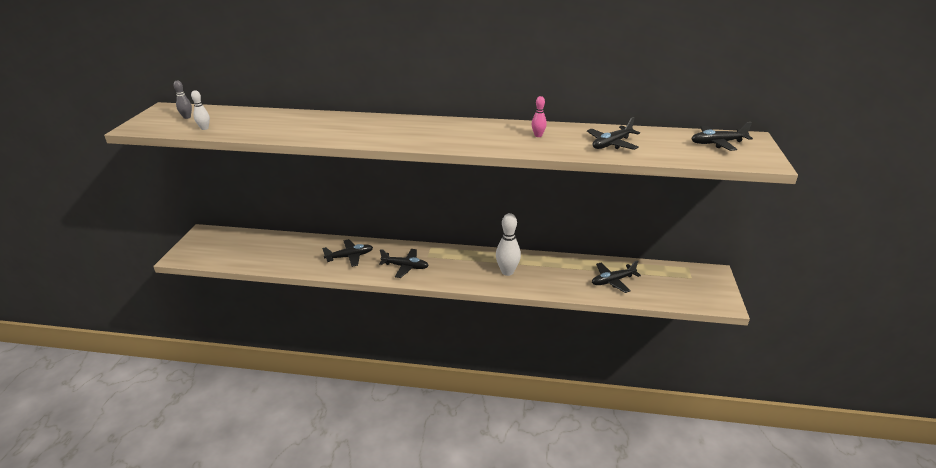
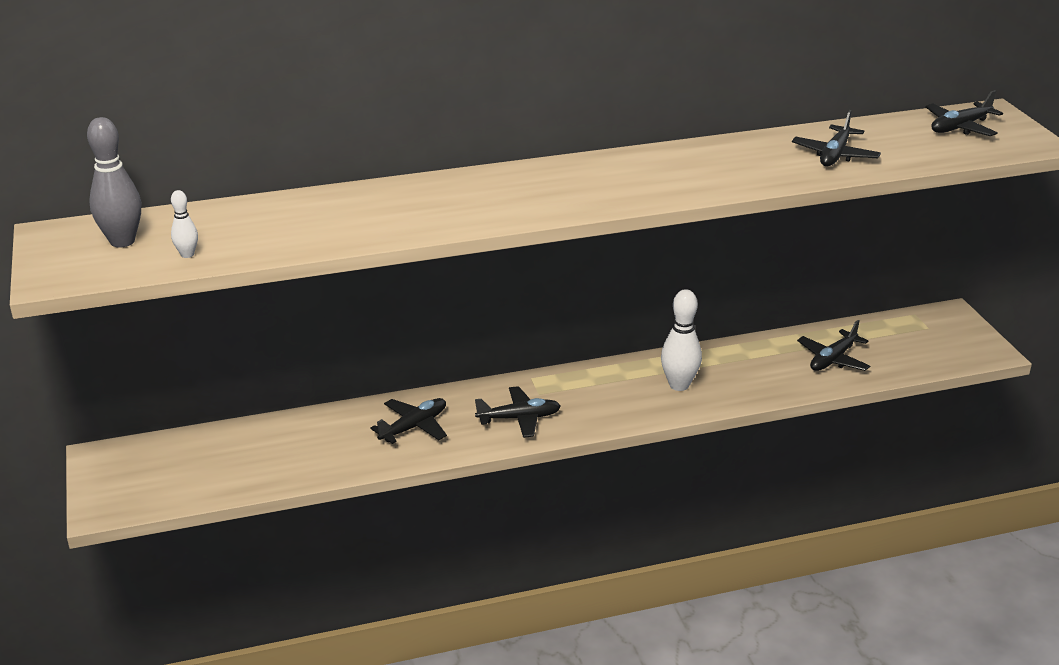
camera: 25 degrees left, 0 degrees up
grey bowling pin [173,81,192,119] -> grey bowling pin [87,117,141,247], size x1.90
pink bowling pin [531,96,547,137] -> none

